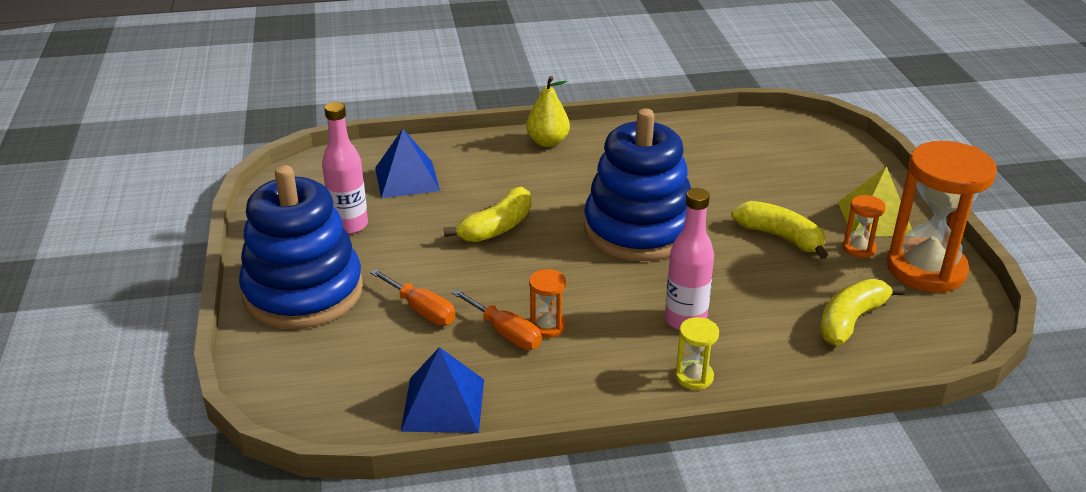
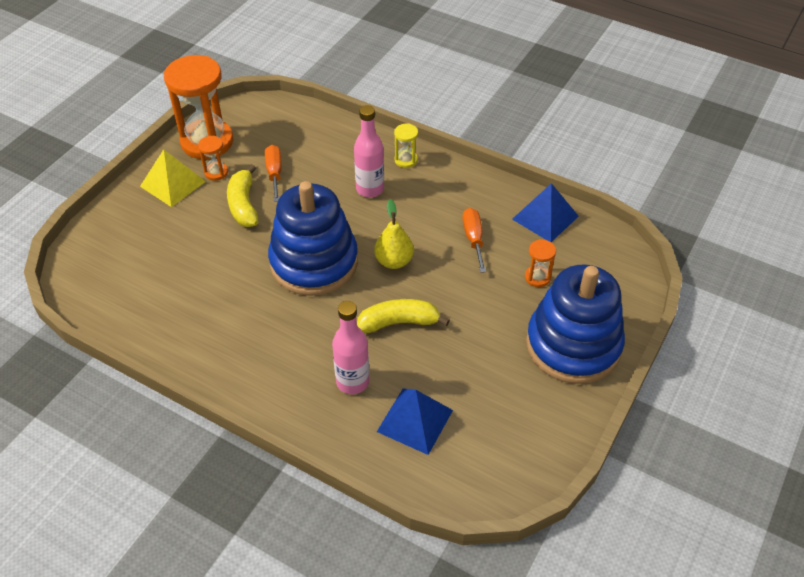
camera: 140 degrees left, 15 degrees up
pink bottle [322,102,368,234] -> pink bottle moved to [332,301,369,394]
orange screwdriver [370,269,456,325] -> orange screwdriver moved to [265,145,282,202]
yellow pear [526,76,570,147] -> yellow pear moved to [374,199,414,269]
orange hourglass [529,269,566,338] -> orange hourglass moved to [525,239,556,287]
yellow banana [820,279,905,346] -> none

